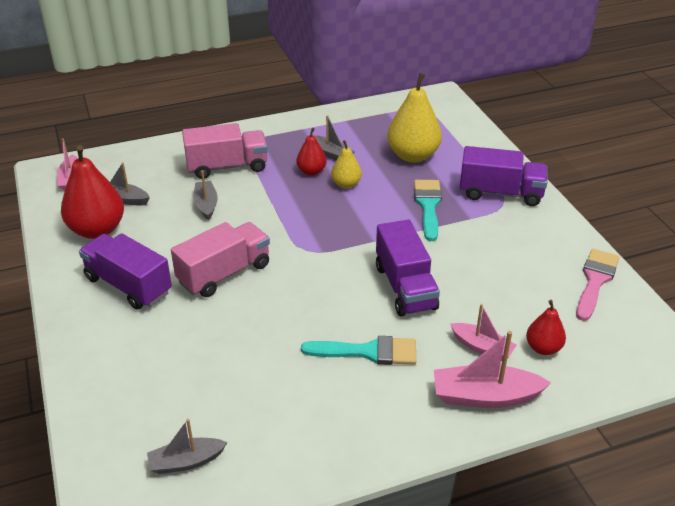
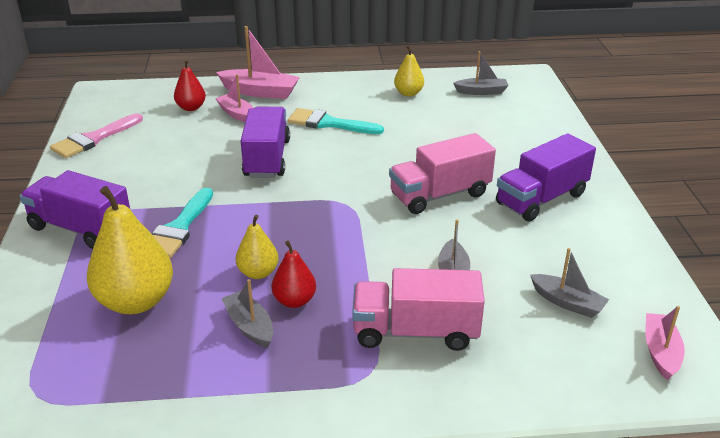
camera: 165 degrees left, 5 degrees down
red pear [61,145,124,239] -> none
purple truck [79,233,172,310] -> purple truck turned 90 degrees clockwise [496,133,596,222]
none -> yellow pear [394,45,424,97]

